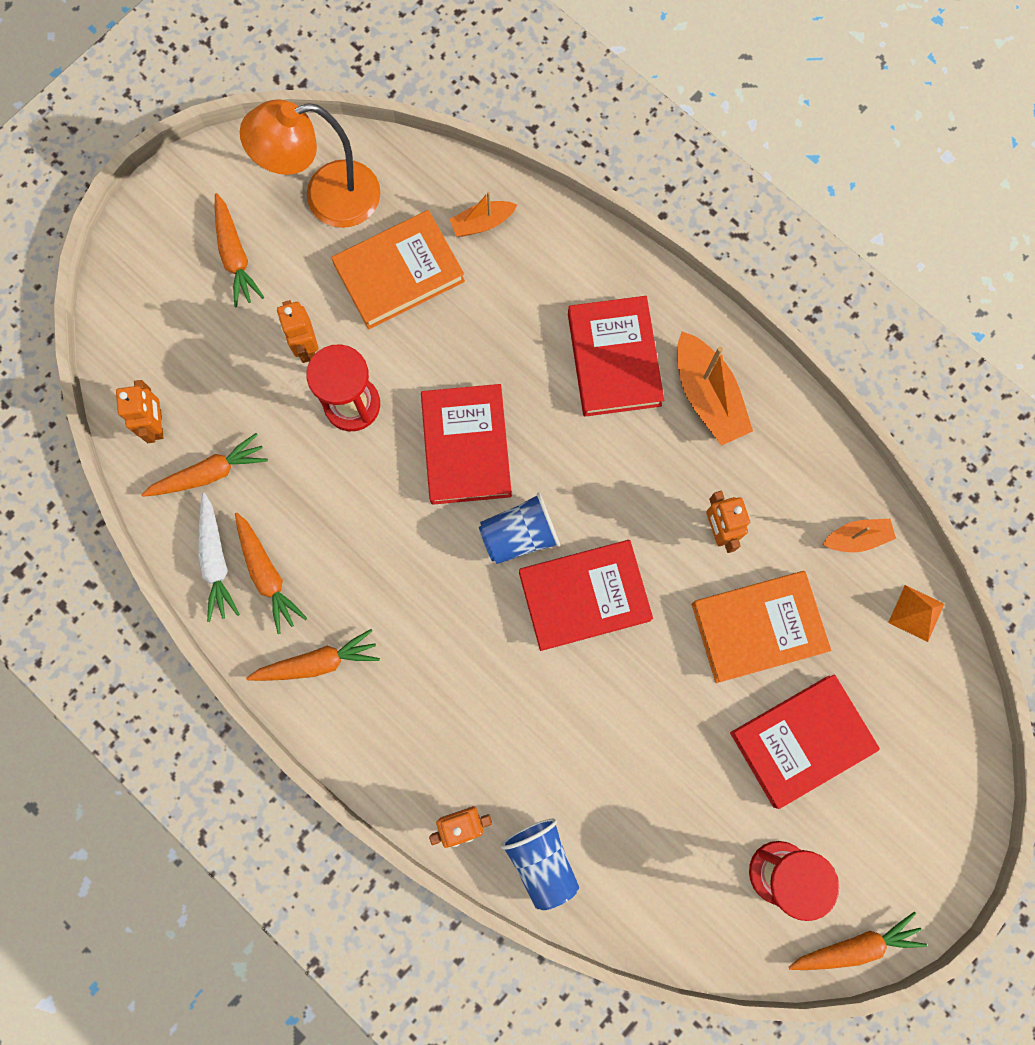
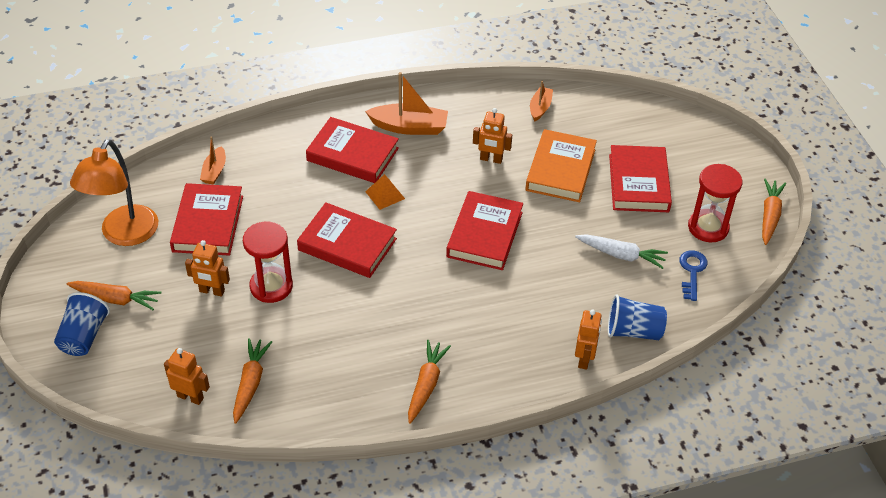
camera: 60 degrees left, 30 degrees down
white carrot [198,493,240,622] -> white carrot moved to [575,234,668,269]
orange carrot [235,513,307,634] -> none
orange book [331,210,465,329] -> red book [170,183,243,256]
blue cup [479,493,560,564] -> blue cup moved to [54,292,110,356]
orange pyramid [888,585,944,642] -> orange pyramid moved to [365,174,405,210]
none -> blue key [679,250,708,301]

